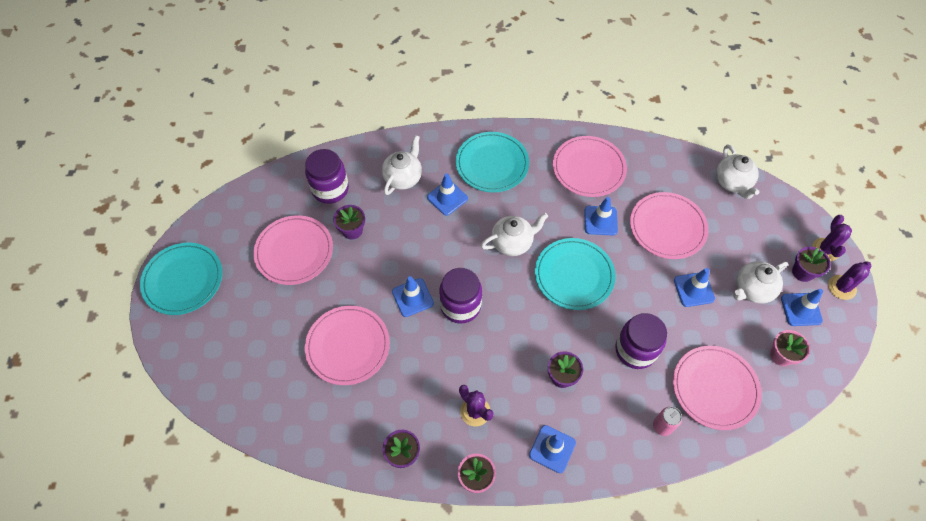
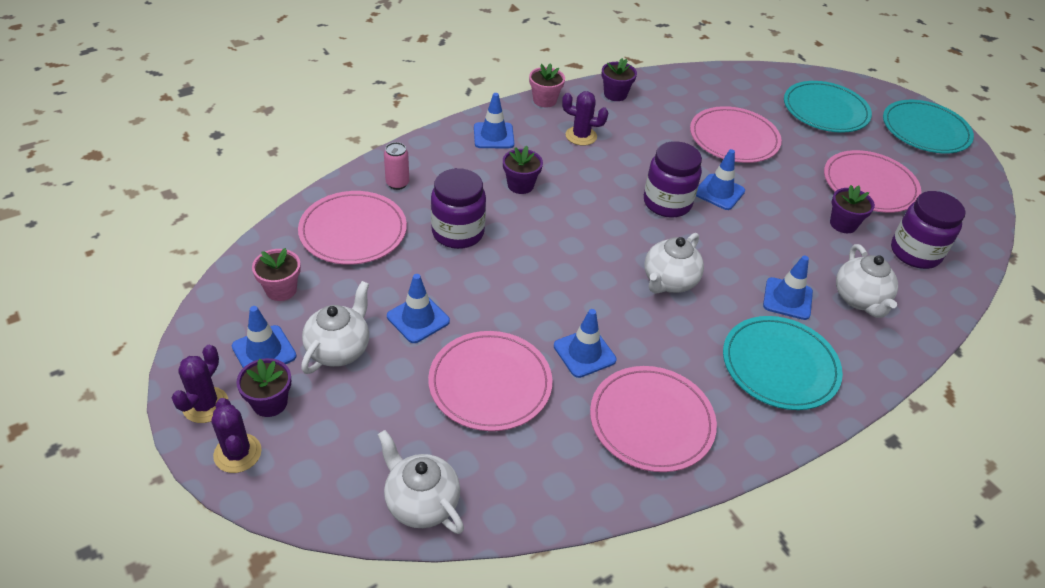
camera: 145 degrees right, 15 degrees down
turquoise plate [535,238,616,310] -> turquoise plate moved to [784,81,872,133]

